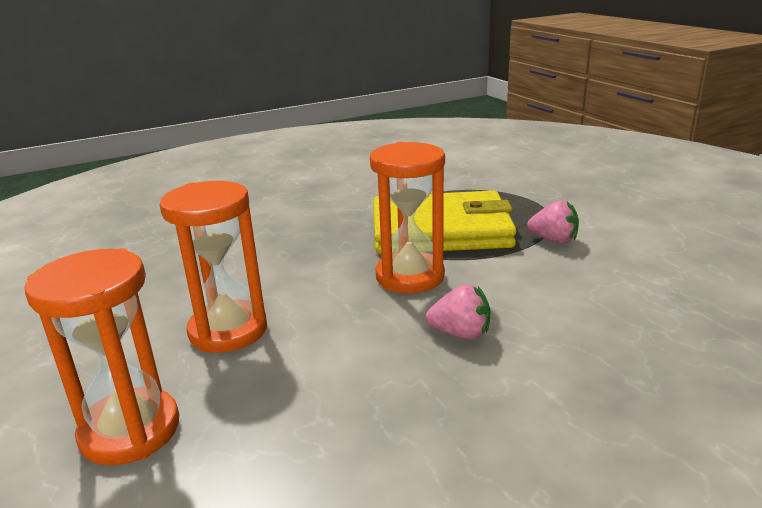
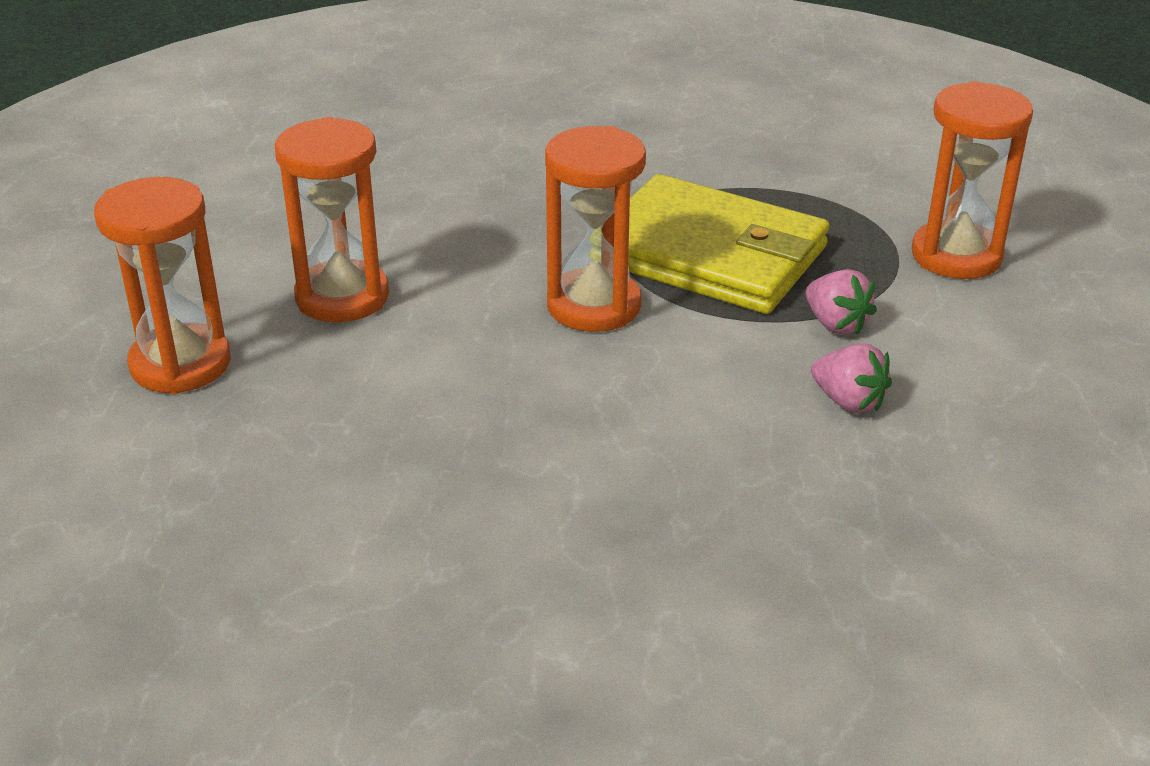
camera: 30 degrees right, 10 degrees up
pink strawberry [426,284,490,340] -> pink strawberry moved to [811,344,892,413]
none -> orange hourglass [912,81,1033,279]

